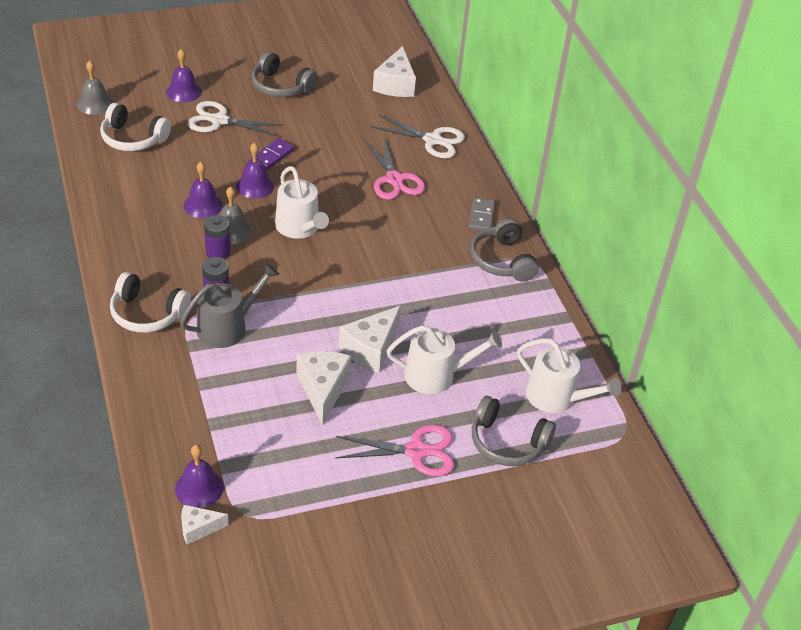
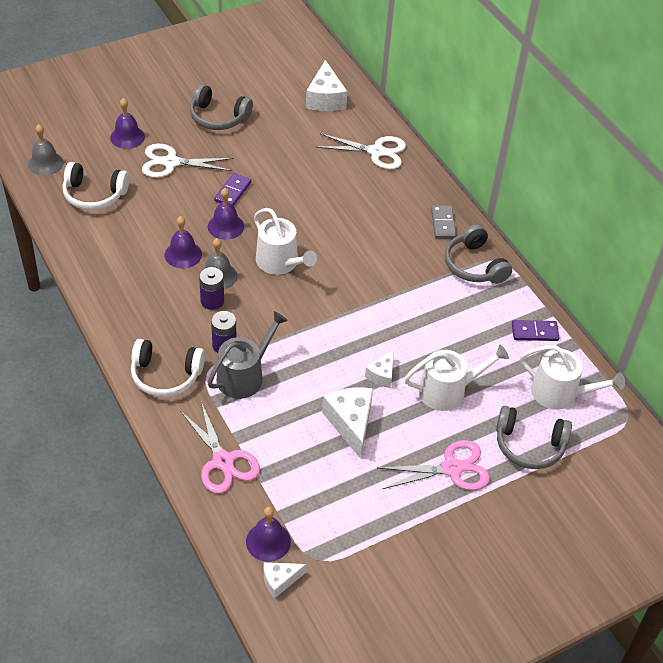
camera: 10 degrees left, 5 degrees up
white cheese [339,306,401,373] -> white cheese [365,349,394,388], size x0.58
pink scissors [365,137,425,200] -> pink scissors moved to [180,401,260,494]
none -> purple domino [512,320,560,341]

